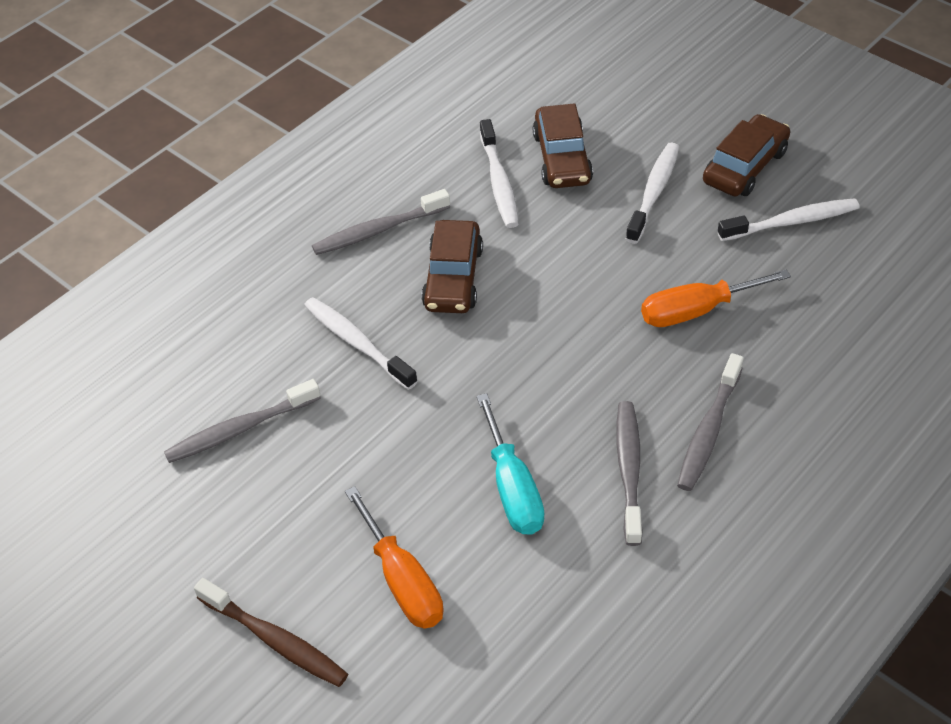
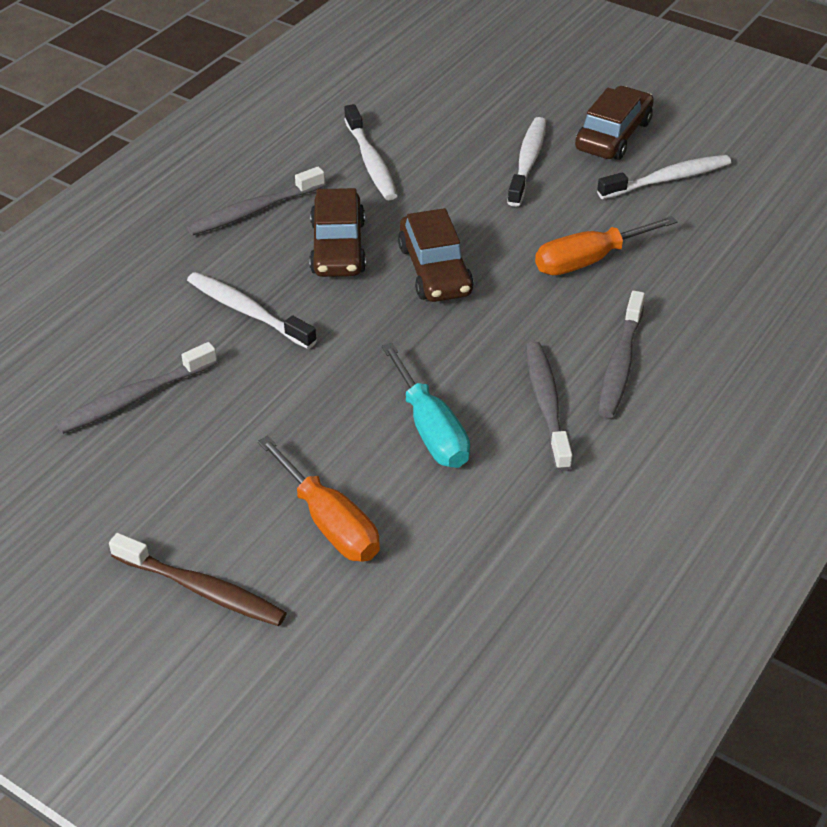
camera: 10 degrees left, 5 degrees down
brown car [533,103,593,188] -> brown car moved to [398,208,474,302]

